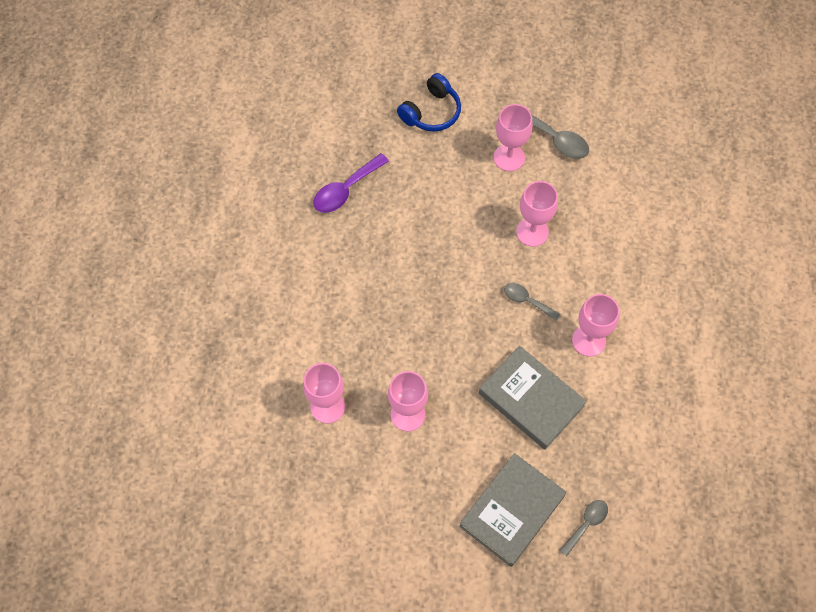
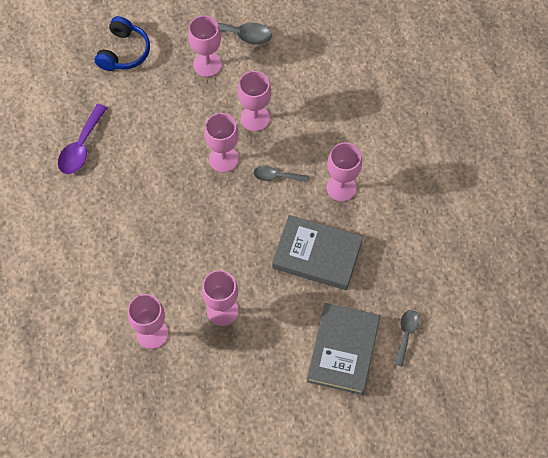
camera: 25 degrees left, 0 degrees up
none -> pink goblet [204,113,239,173]

